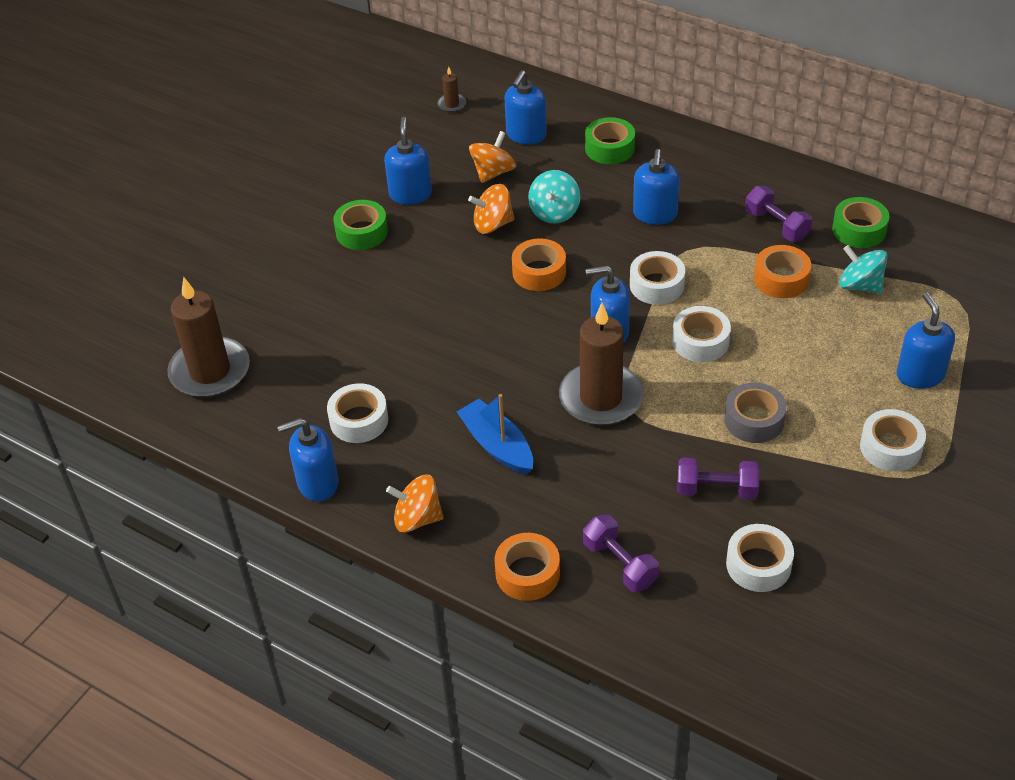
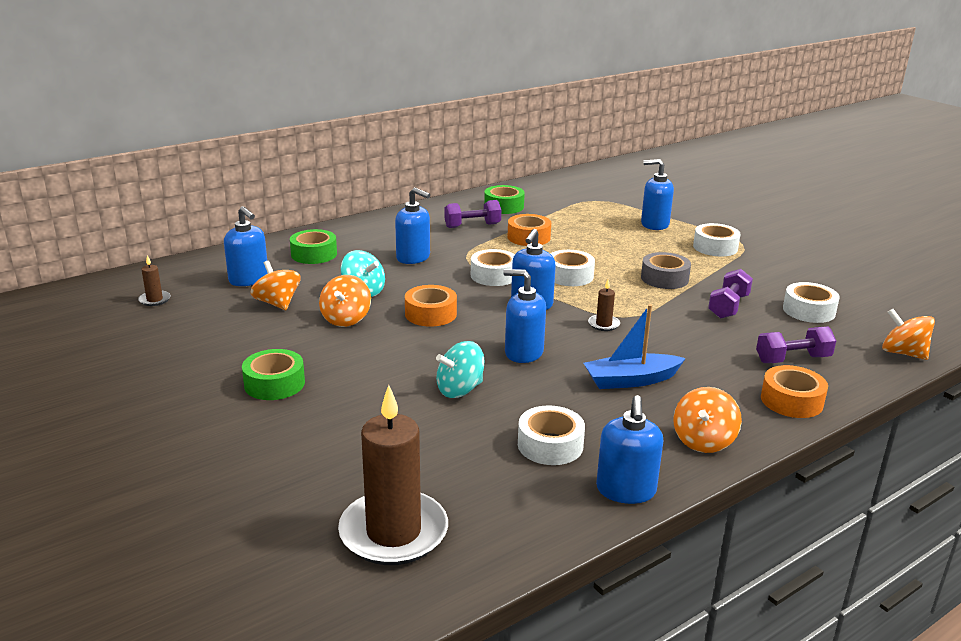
camera: 70 degrees left, 20 degrees down
blue soap dispenser [384,117,432,205] -> blue soap dispenser moved to [503,269,546,363]
brown candle [559,303,644,426] -> brown candle [588,280,620,331], size x0.42
turquoise spinning top [839,245,888,294] -> turquoise spinning top moved to [436,341,484,398]
none -> orange spinning top [882,309,935,360]

